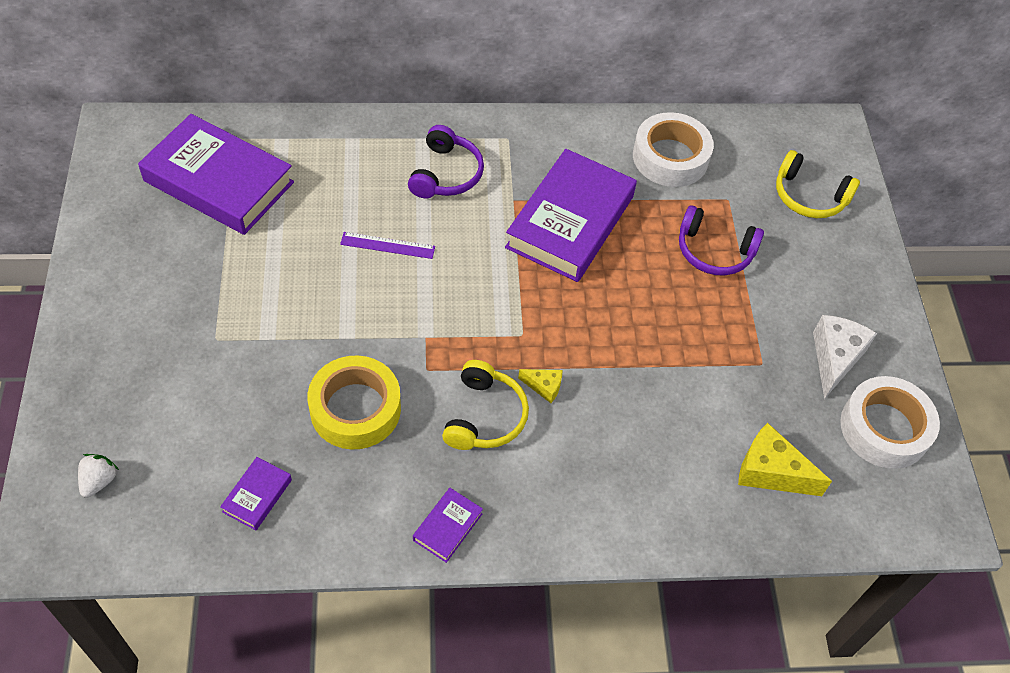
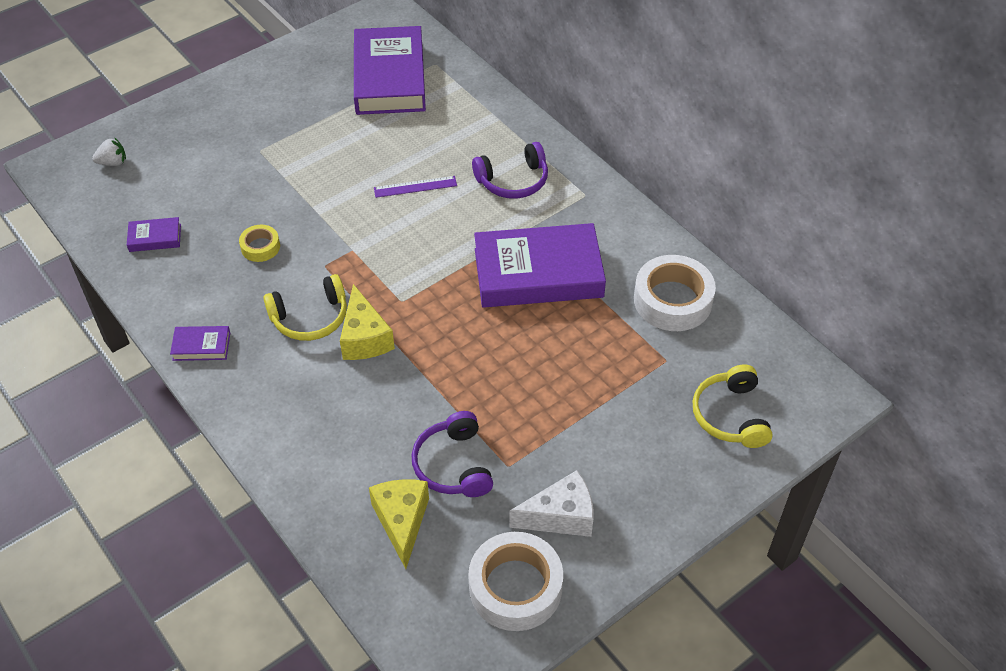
camera: 60 degrees right, 5 degrees down
yellow tape [308,356,401,449] -> yellow tape [239,225,280,262], size x0.52
purple ruler [340,232,435,259] -> purple ruler turned 75 degrees counterclockwise [374,176,457,198]
yellow cheese [518,369,562,403] -> yellow cheese [340,284,395,360], size x1.88
purple headphones [679,205,764,275] -> purple headphones moved to [412,411,493,497]

